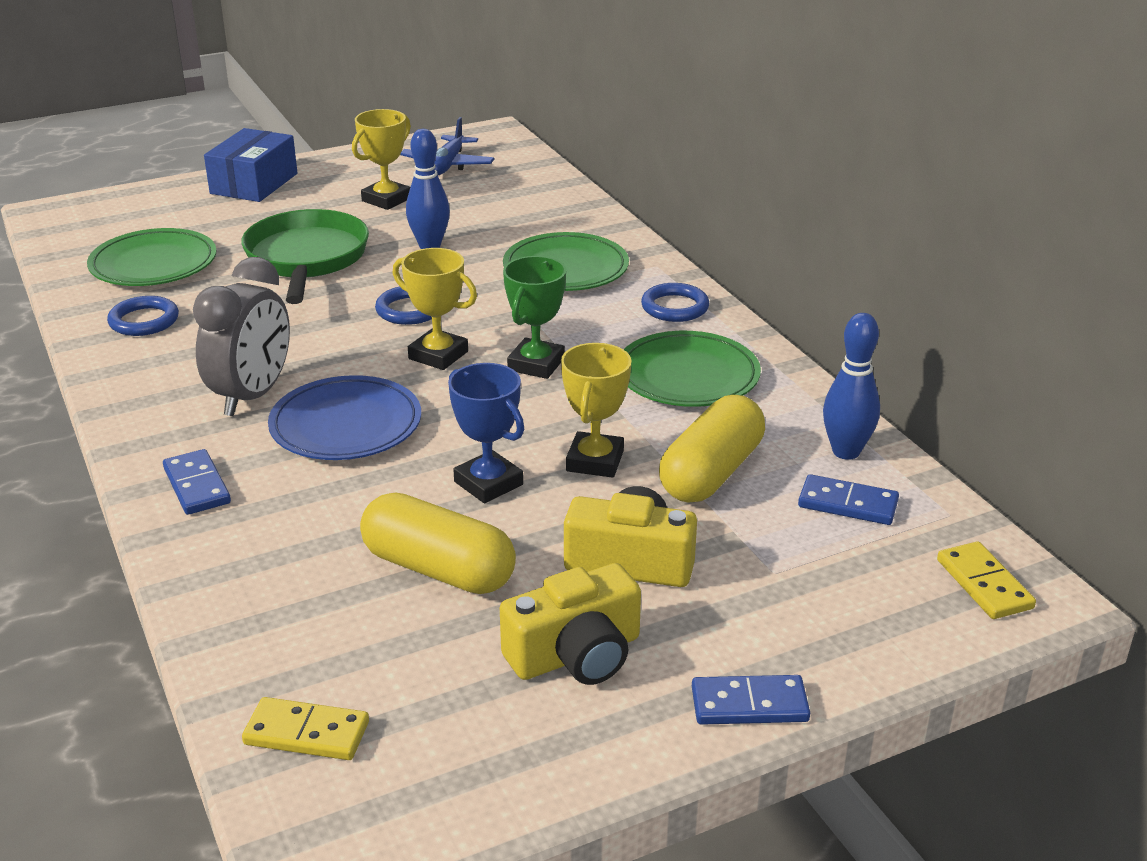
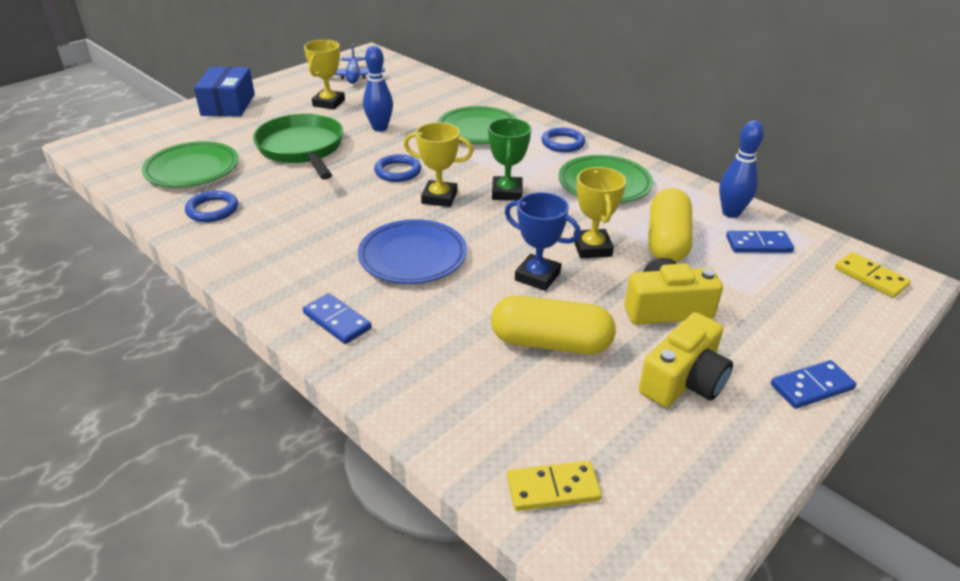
camera: 20 degrees left, 5 degrees up
grey clock [193,257,290,416] -> none

